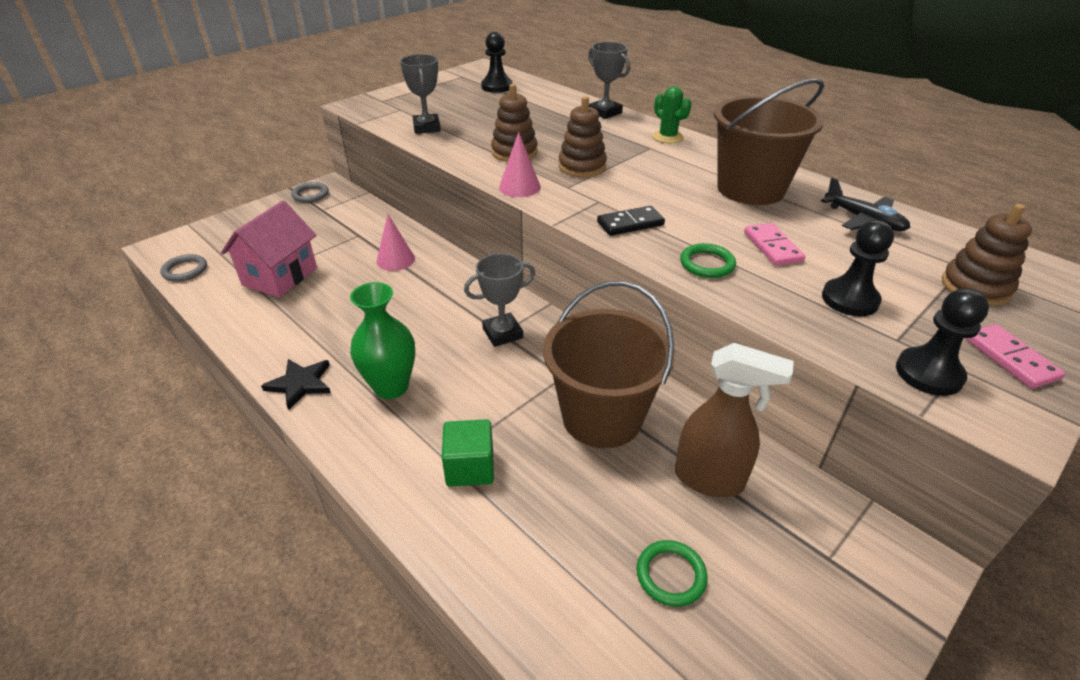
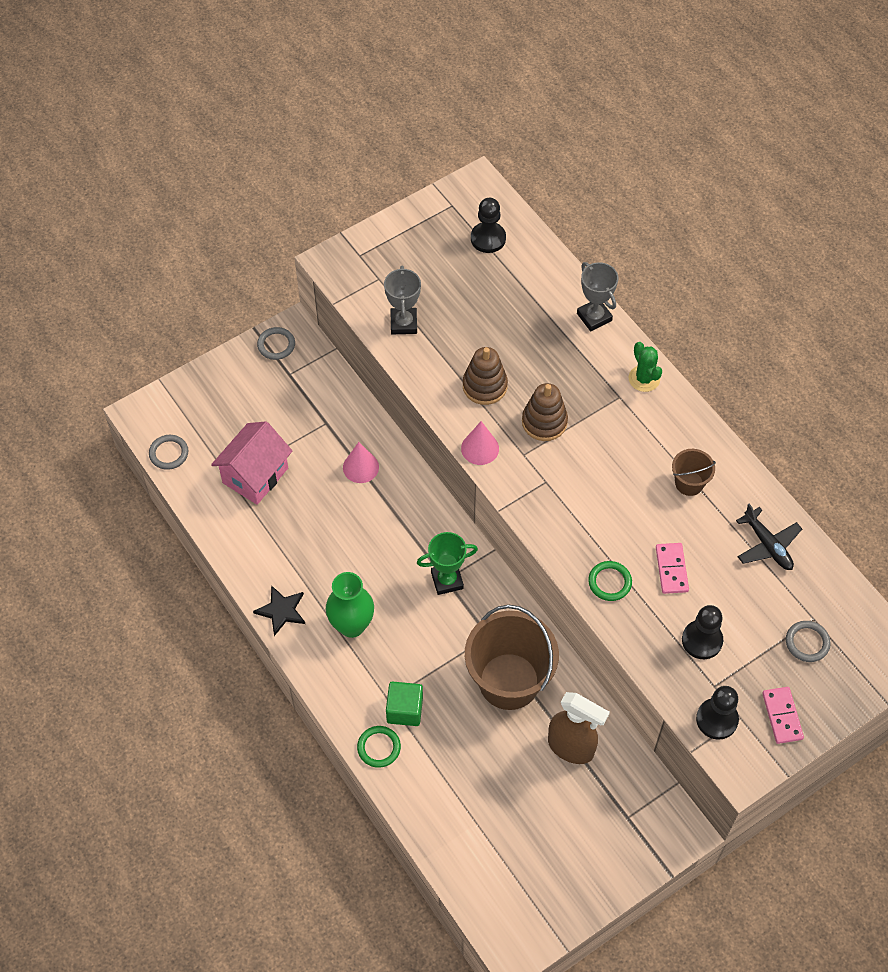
camera: 10 degrees right, 20 degrees up
grey trophy [464,253,535,347] -> green trophy [417,532,478,595]
black domino [597,206,665,236] -> none
green ring [636,540,708,607] -> green ring moved to [357,726,401,768]
brown bucket [714,78,824,205] -> brown bucket [672,449,716,496], size x0.47
brown stacking toy [942,204,1032,306] -> grey ring [786,621,831,662]

